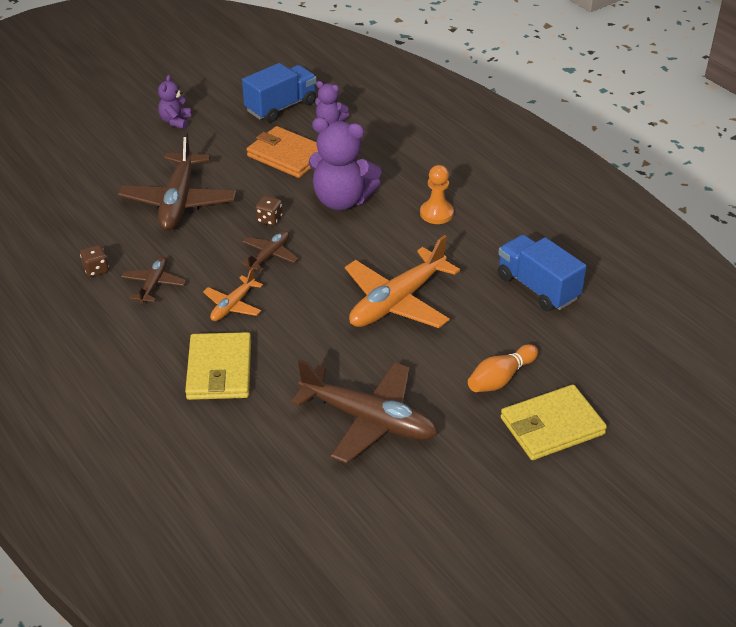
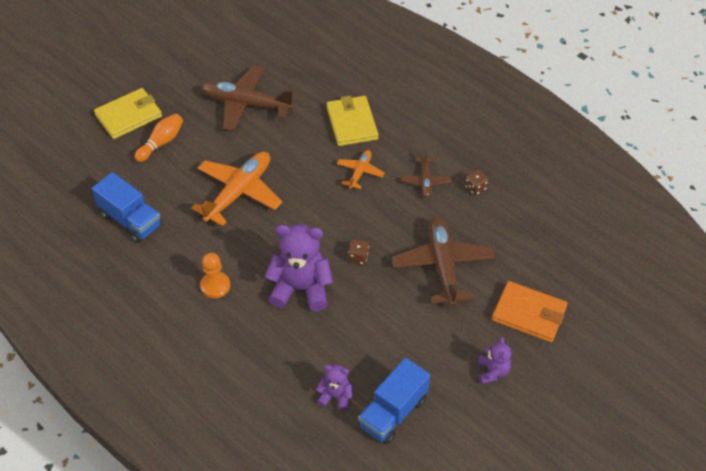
camera: 170 degrees right, 10 degrees up
brown plane [240,231,299,272] -> none
orange wallet [246,126,318,178] -> orange wallet moved to [492,281,568,343]

